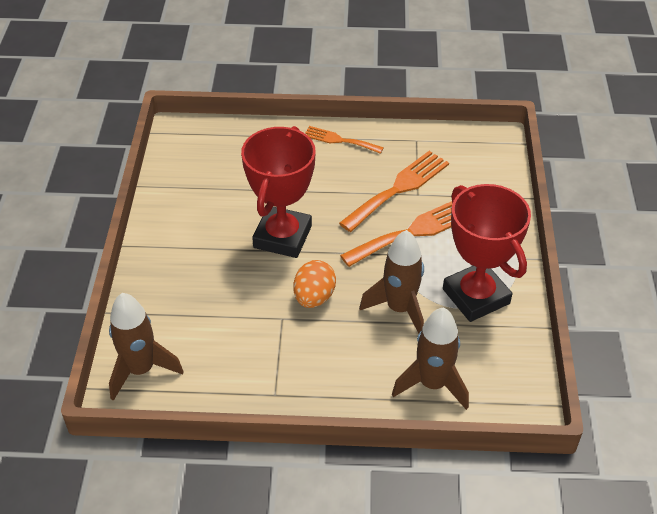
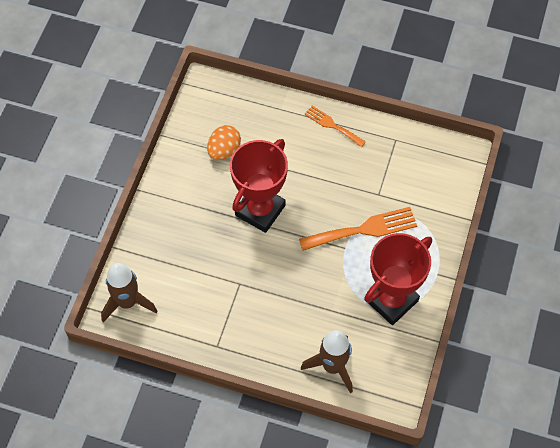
camera: 15 degrees right, 15 degrees up
orange egg [294,260,336,308] -> orange egg moved to [207,125,241,160]
orange fork [339,151,449,232] -> none
brown rocket [359,230,424,333] -> none
red trophy [443,184,531,322] -> red trophy turned 60 degrees clockwise [364,233,432,325]

